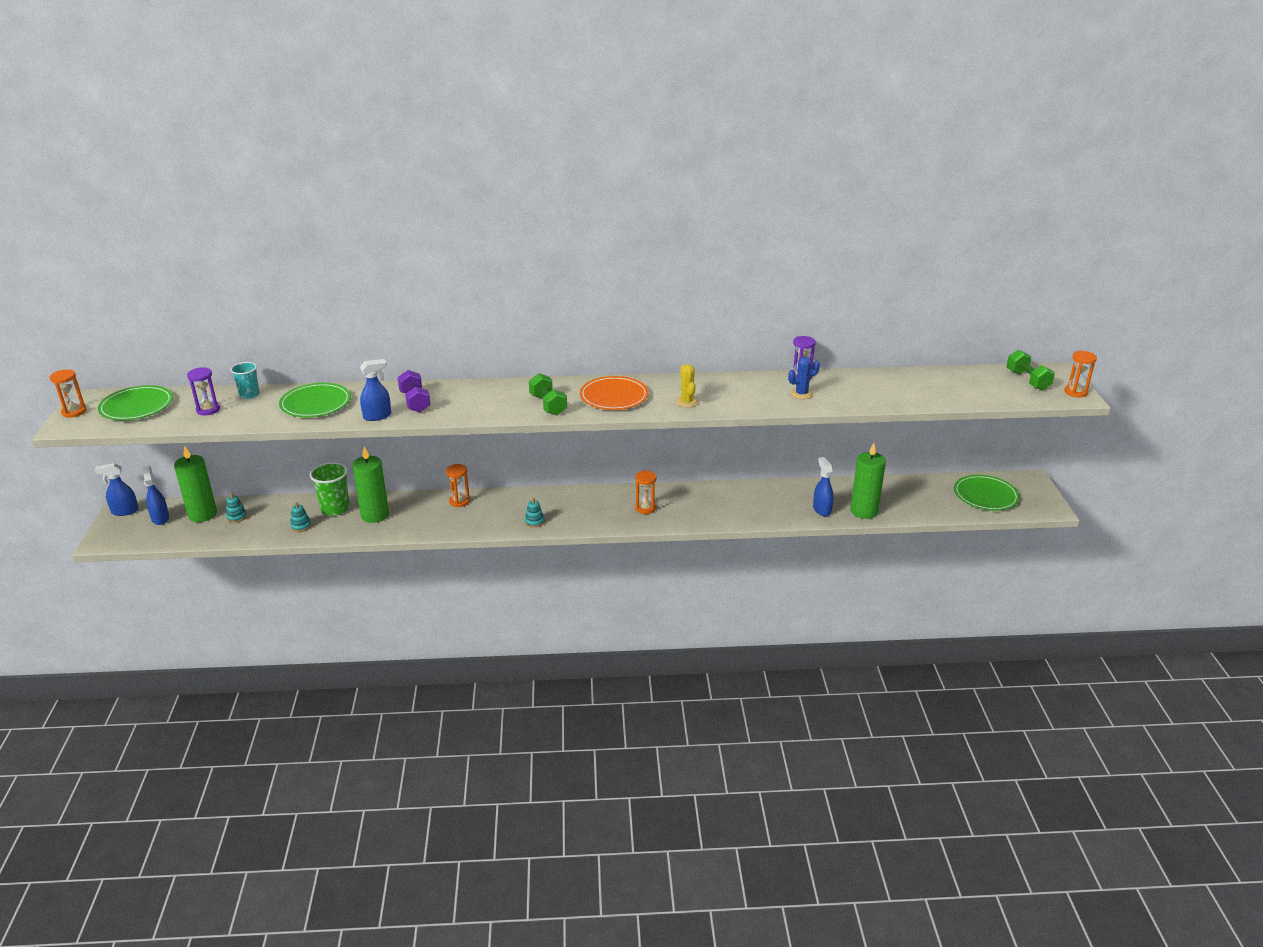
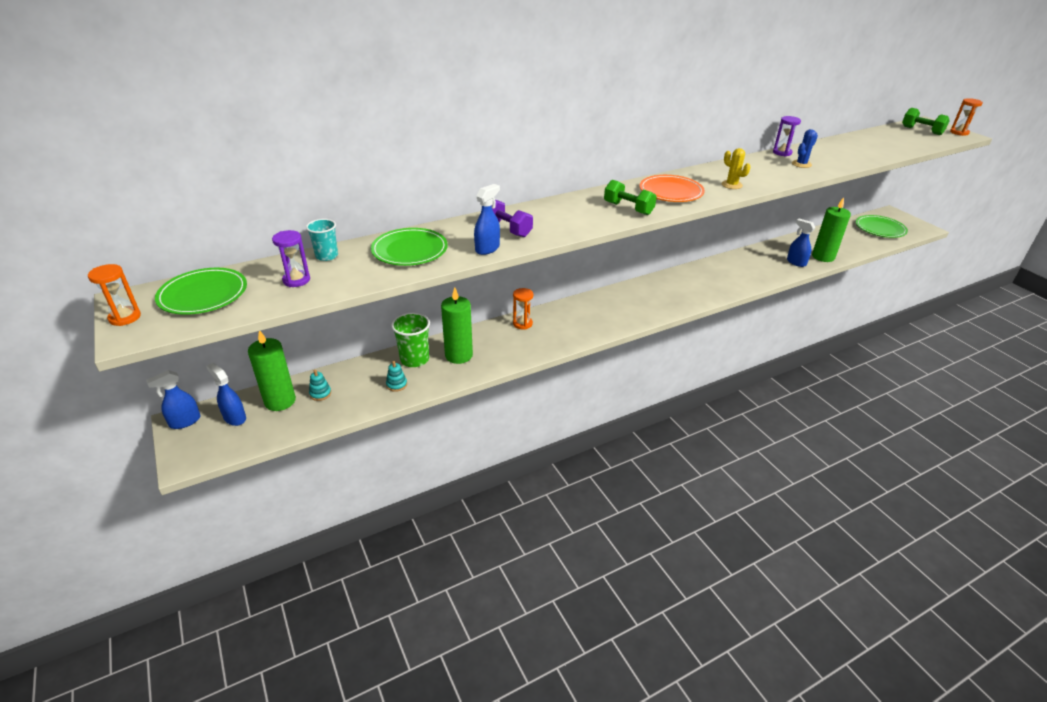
camera: 25 degrees left, 5 degrees up
turquoise stacking toy [525,498,545,528] -> none
orange hourglass [635,470,656,514] -> none

